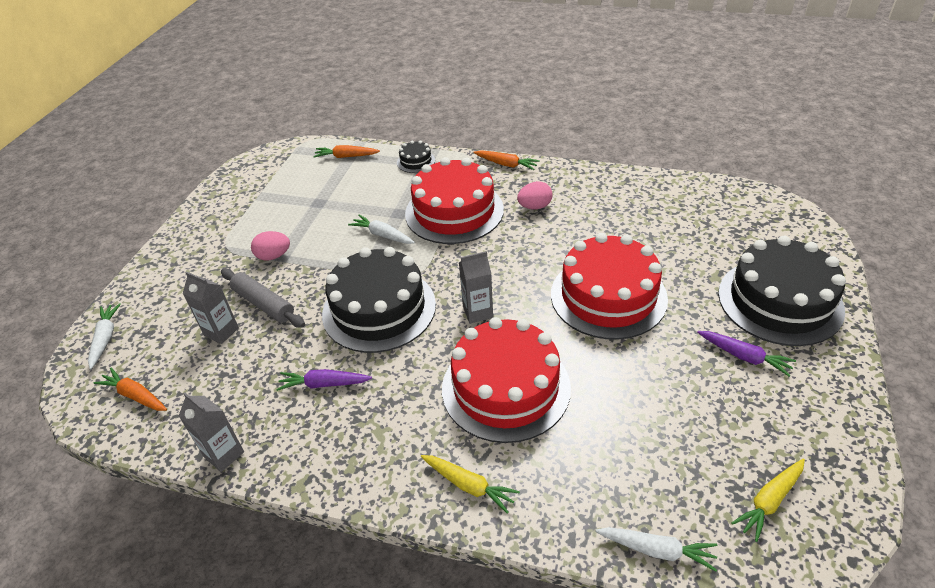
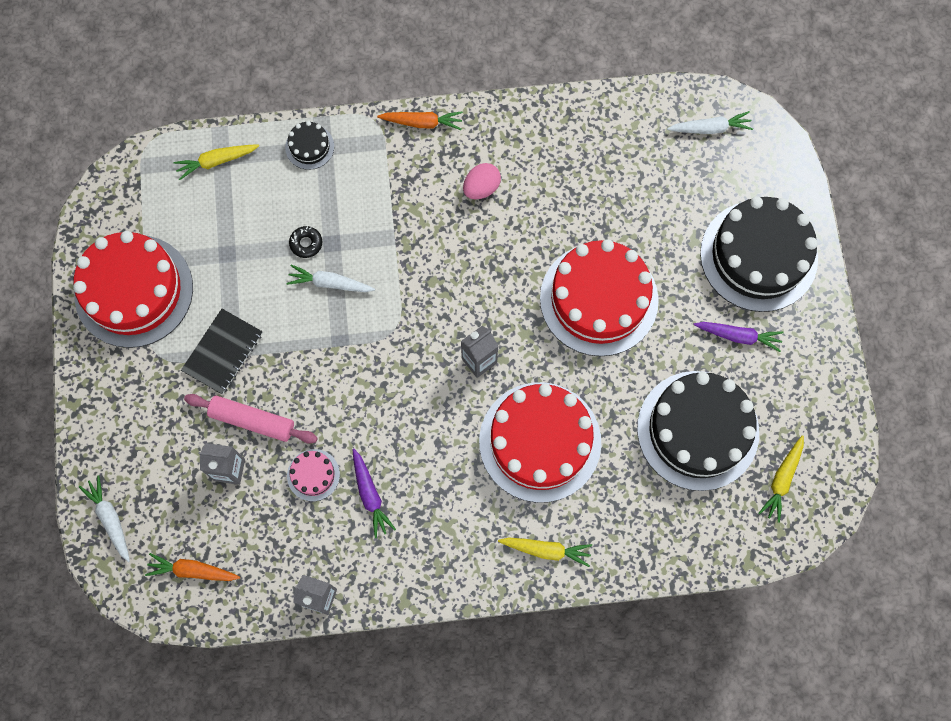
camera: 25 degrees left, 30 degrees up
grey rolling pin [221,269,305,328] -> pink rolling pin [184,394,318,444]
pink egg [251,231,290,260] -> black notebook [181,309,263,395]
purple carrot [276,369,372,391] -> purple carrot turned 90 degrees counterclockwise [352,449,396,538]
orange carrot [313,145,380,158] -> yellow carrot [174,144,259,180]
black cake [322,247,436,353] -> black cake moved to [637,371,759,491]
red cake [405,157,504,244] -> red cake moved to [73,231,193,348]
white carrot [596,527,717,571] -> white carrot moved to [667,111,753,134]
none -> pink cake [287,449,340,501]
none -> black donut [289,226,322,258]

